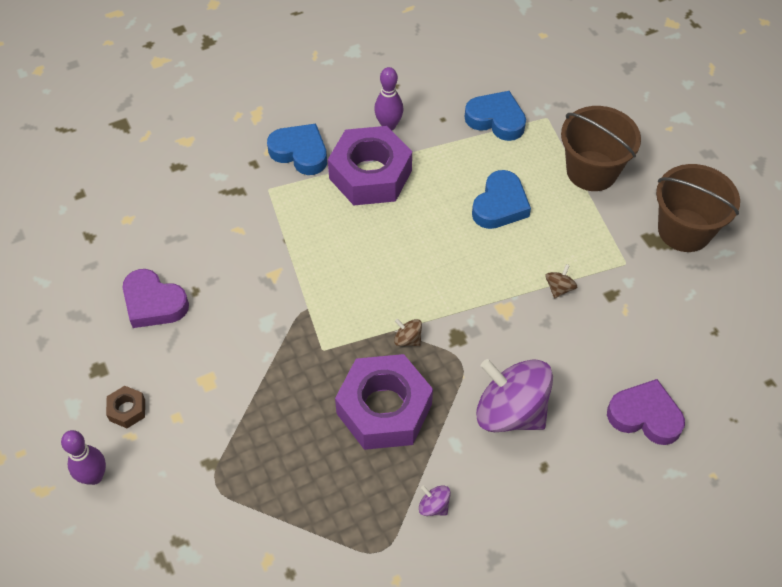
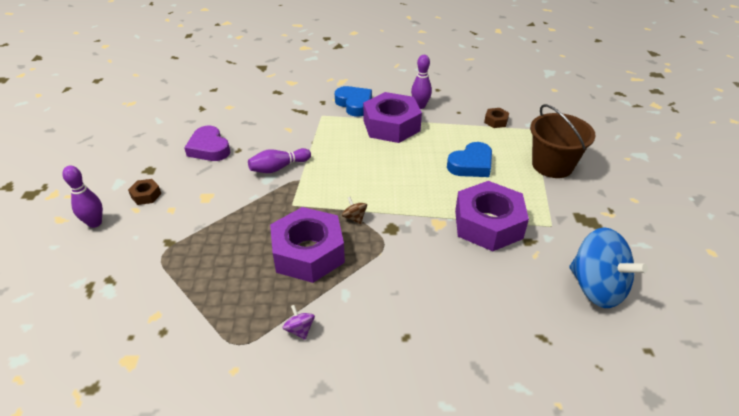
camera: 25 degrees right, 15 degrees down
blue heart [465,91,526,141] -> brown nut [484,108,509,128]
purple spinning top [476,359,553,432] -> none
brown spinning top [545,264,577,299] -> purple nut [455,181,529,251]
purple heart [607,379,685,445] -> none
brown bucket [656,164,740,252] -> none
none -> purple bowling pin [248,148,311,173]
none -> blue spinning top [569,227,648,308]

